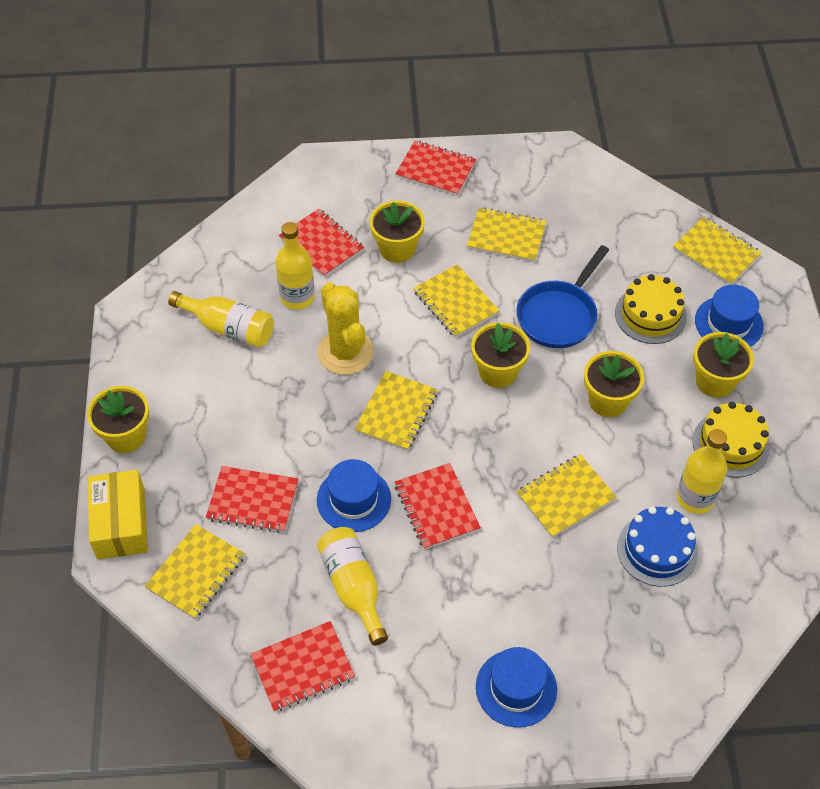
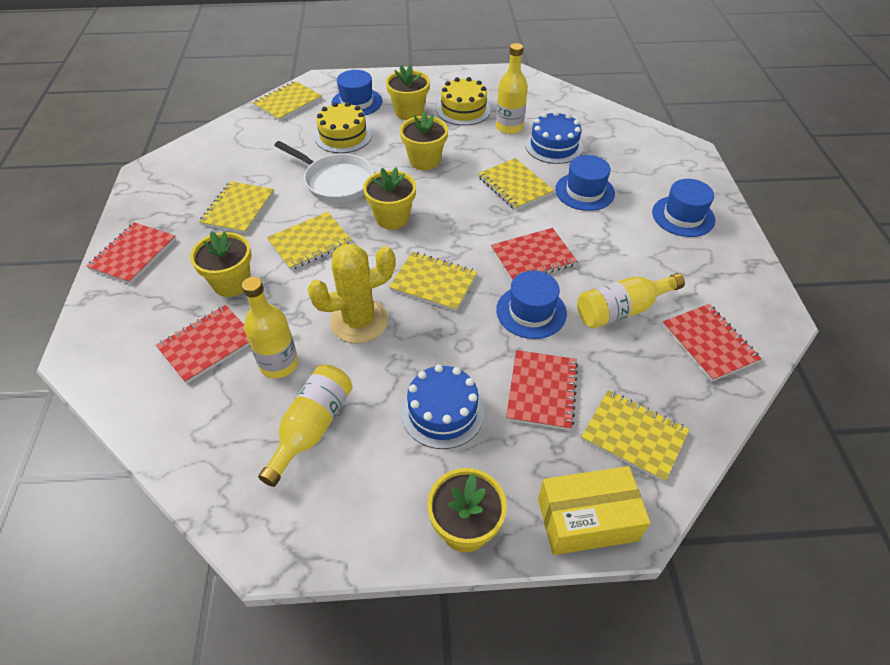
camera: 90 degrees left, 5 degrees down
blue pan [516,245,609,348] -> white pan [274,141,374,203]
none -> blue cake [401,365,485,449]
none -> blue hat [555,155,615,211]

